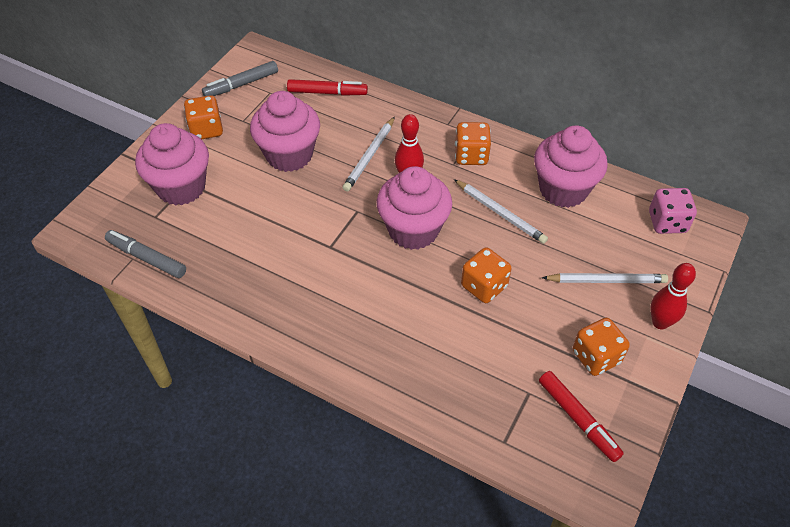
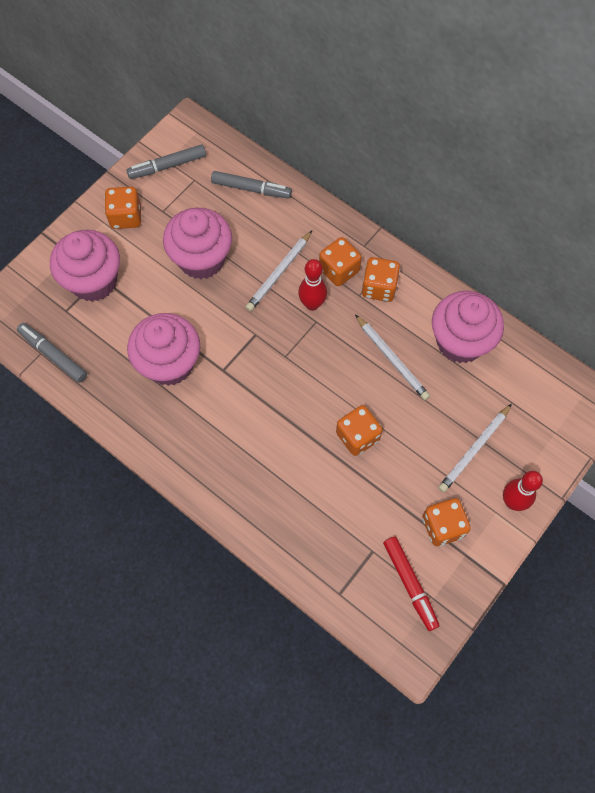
camera: 10 degrees right, 15 degrees up
red marker [287,79,368,96] -> grey marker [211,171,292,199]
pink cupcake [377,166,452,250] -> pink cupcake moved to [127,313,200,386]
white pencil [542,273,668,283] -> white pencil turned 120 degrees clockwise [438,404,512,493]
pink dice [649,188,697,234] -> none
none -> orange dice [319,237,362,286]

